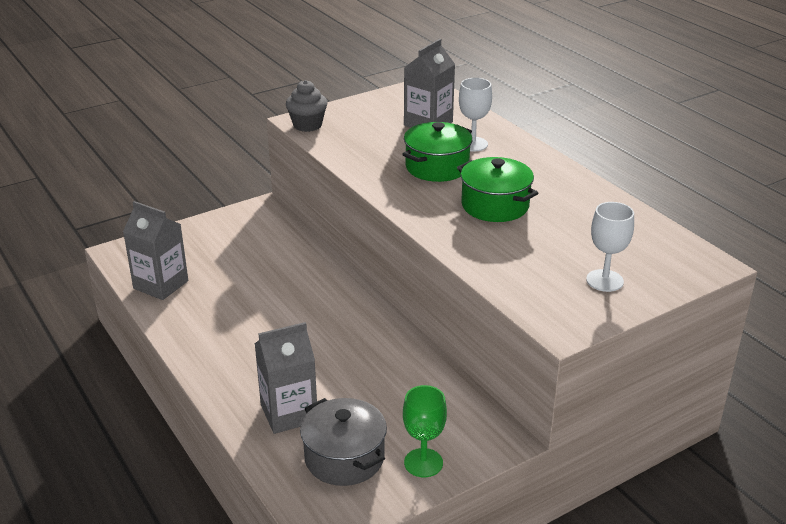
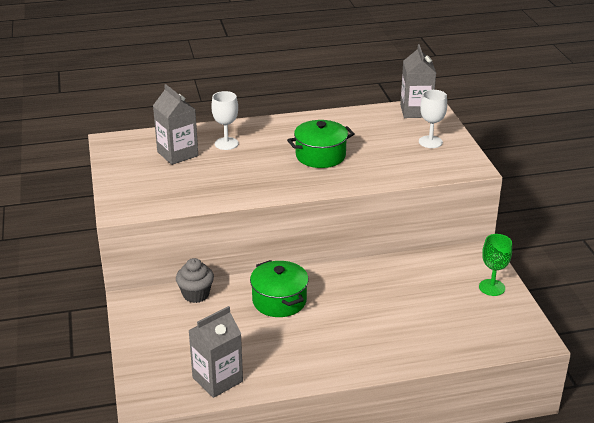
camera: 70 degrees left, 0 degrees up
grey carton [254,322,317,434] -> grey carton moved to [400,44,436,118]
grey cupcake [286,80,327,132] -> grey cupcake moved to [176,258,214,303]
grey pot [300,398,387,486] -> none
green pot [402,122,472,182] -> green pot moved to [250,260,309,317]

